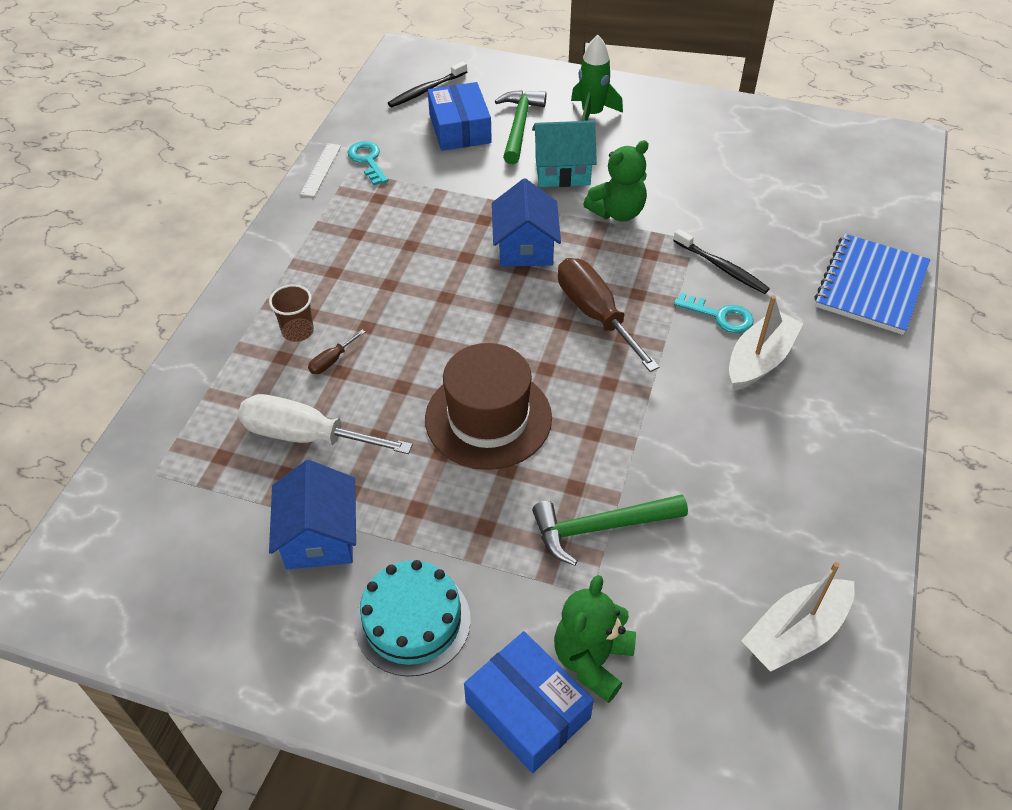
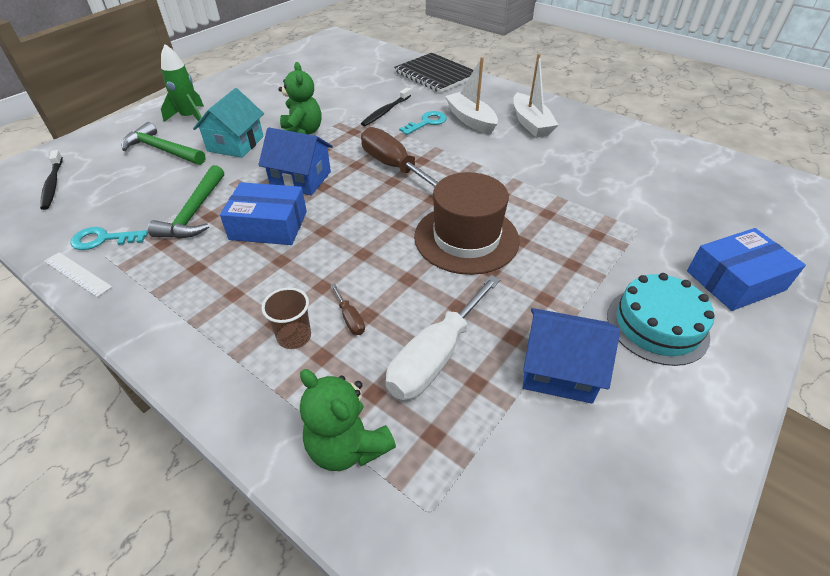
camera: 70 degrees left, 5 degrees down
blue box [428,82,492,151] -> blue box moved to [220,182,307,245]
green hammer [532,494,688,566] -> green hammer moved to [148,165,224,239]
green teddy bear [554,575,636,703] -> green teddy bear moved to [300,369,396,471]
brown screwdriver [558,258,660,372] -> brown screwdriver turned 60 degrees clockwise [361,127,438,188]
black toothbrush [673,229,770,294] -> black toothbrush turned 150 degrees clockwise [361,87,411,126]
white boat [741,562,855,672] -> white boat moved to [514,53,558,138]
blue notebook [814,234,930,335] -> black notebook [394,53,474,93]

